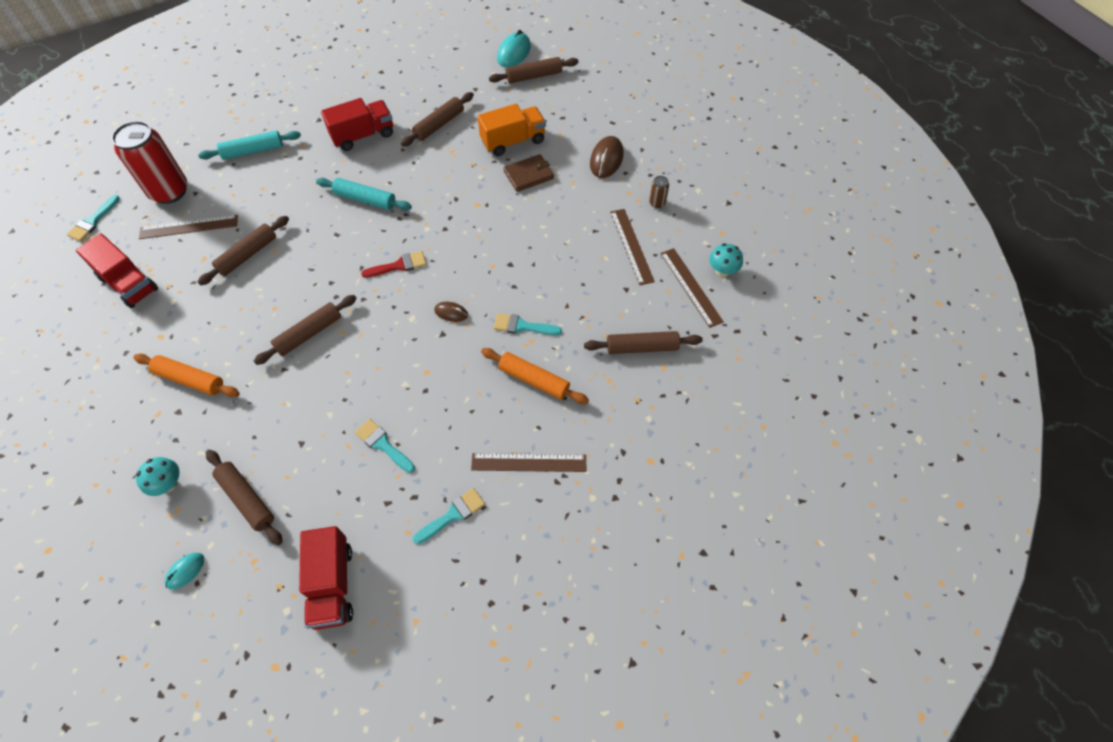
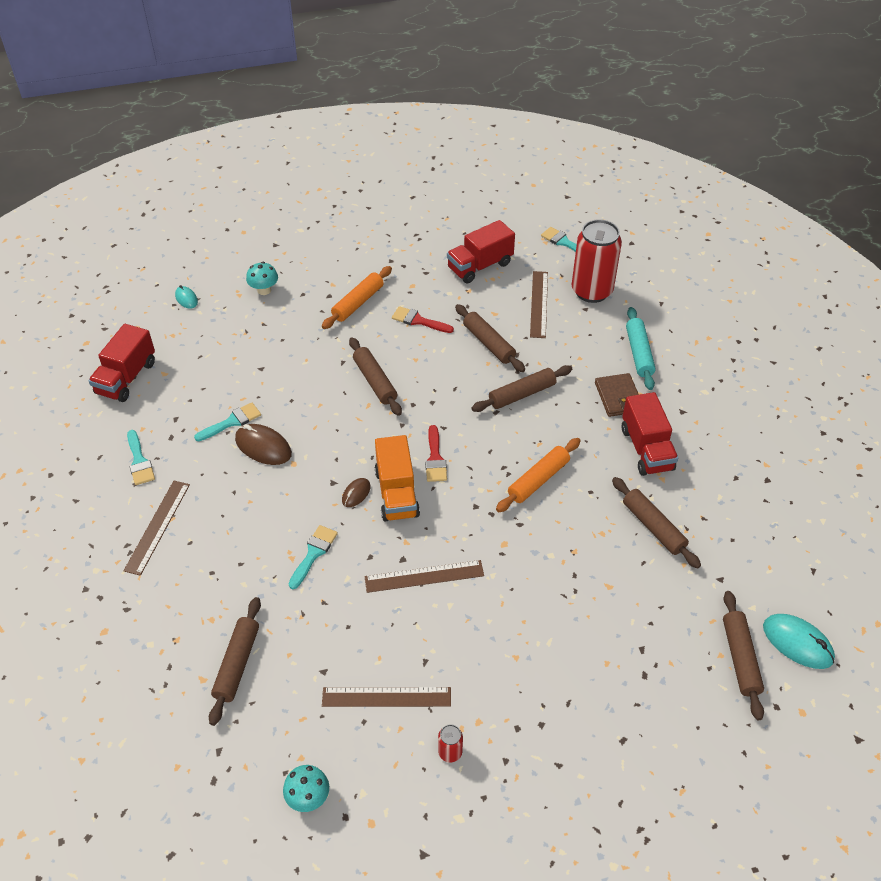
camera: 105 degrees right, 10 degrees down
brown rolling pin [206,450,282,545] -> brown rolling pin moved to [472,365,572,412]
red truck [299,526,353,630] -> red truck turned 75 degrees counterclockwise [88,324,155,402]
turquoise rolling pin [316,178,412,210] -> none
orange truck [478,104,546,156] -> orange truck moved to [375,435,420,521]
orange rolling pin [481,348,589,404] -> orange rolling pin moved to [496,438,581,512]
brown wallet [503,154,554,192] -> brown wallet moved to [595,373,639,417]
brown mouse [590,136,624,178] -> brown mouse moved to [235,424,292,465]
brown can [649,176,669,208] -> red can [438,724,463,763]
brown ruler [660,248,724,328] -> brown ruler moved to [365,560,484,593]
none -> red brush [392,306,454,333]

